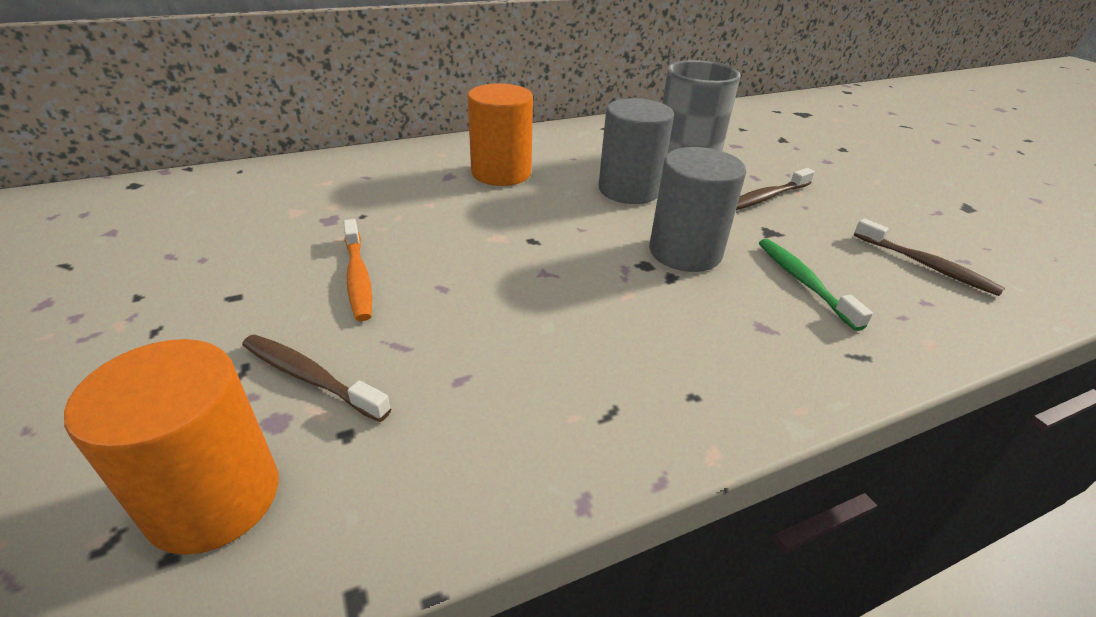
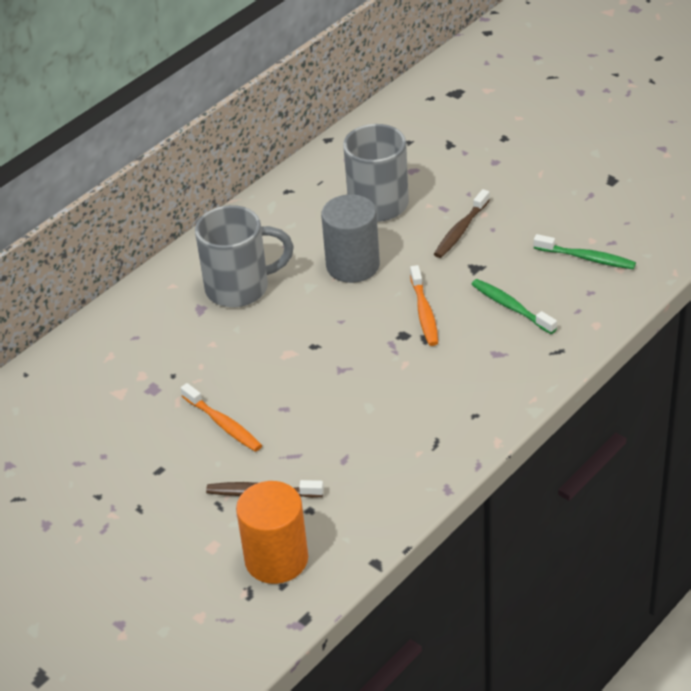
camera: 20 degrees left, 5 degrees up
orange cylinder [468,83,533,186] -> grey mug [195,205,294,307]
grey cylinder [649,147,746,272] -> orange toothbrush [410,265,438,346]
brown toothbrush [854,218,1005,296] -> green toothbrush [534,234,636,269]

